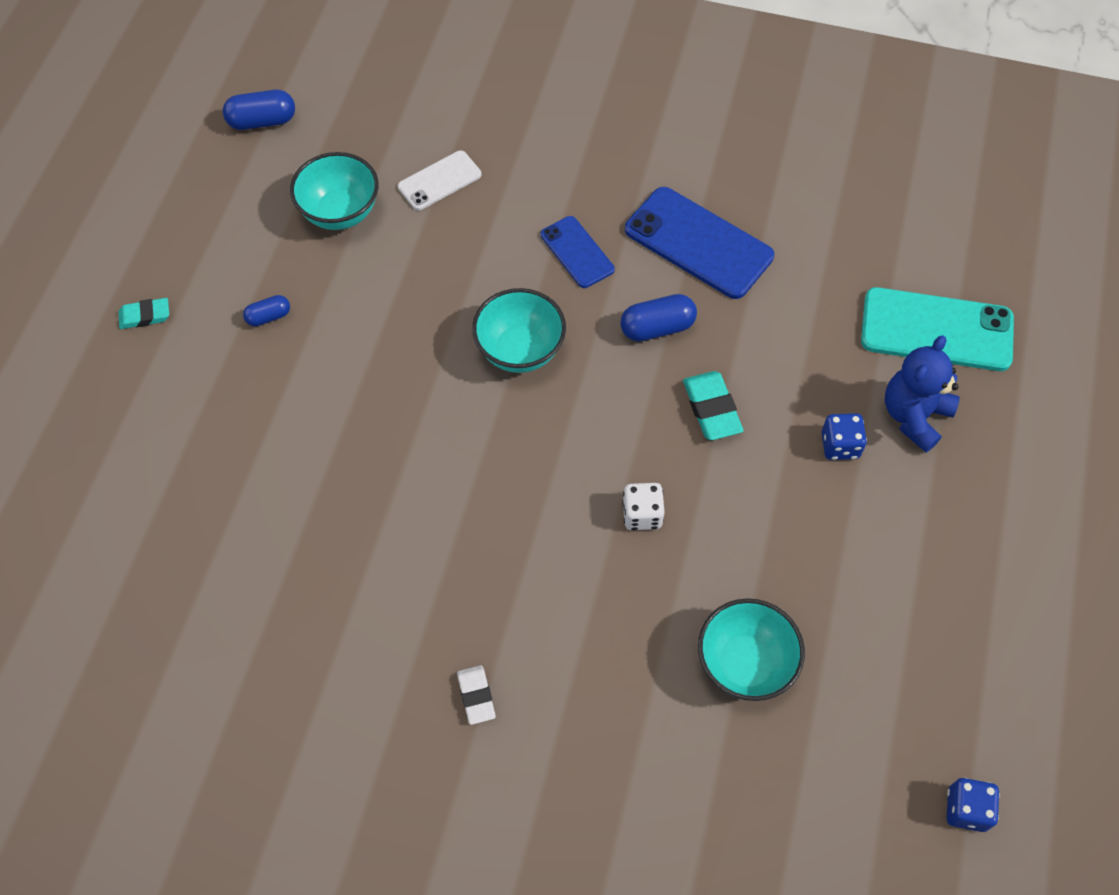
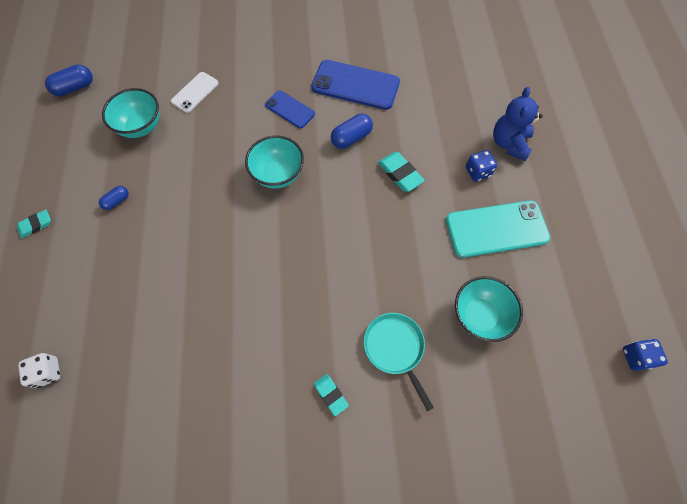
camera: 20 degrees left, 5 degrees up
white eraser [457,665,496,725] -> turquoise eraser [314,374,349,416]
white dice [622,483,665,530] -> white dice moved to [18,353,61,388]
turquoise phone [861,287,1014,371] -> turquoise phone moved to [446,200,550,258]
none -> turquoise pan [364,313,434,411]

